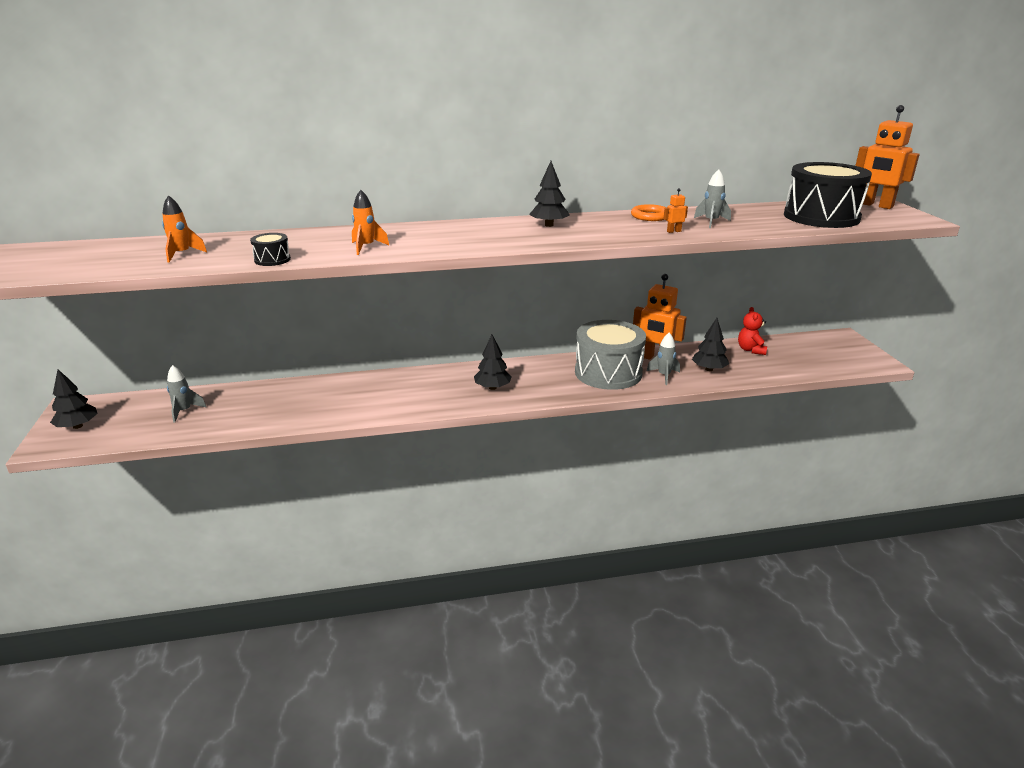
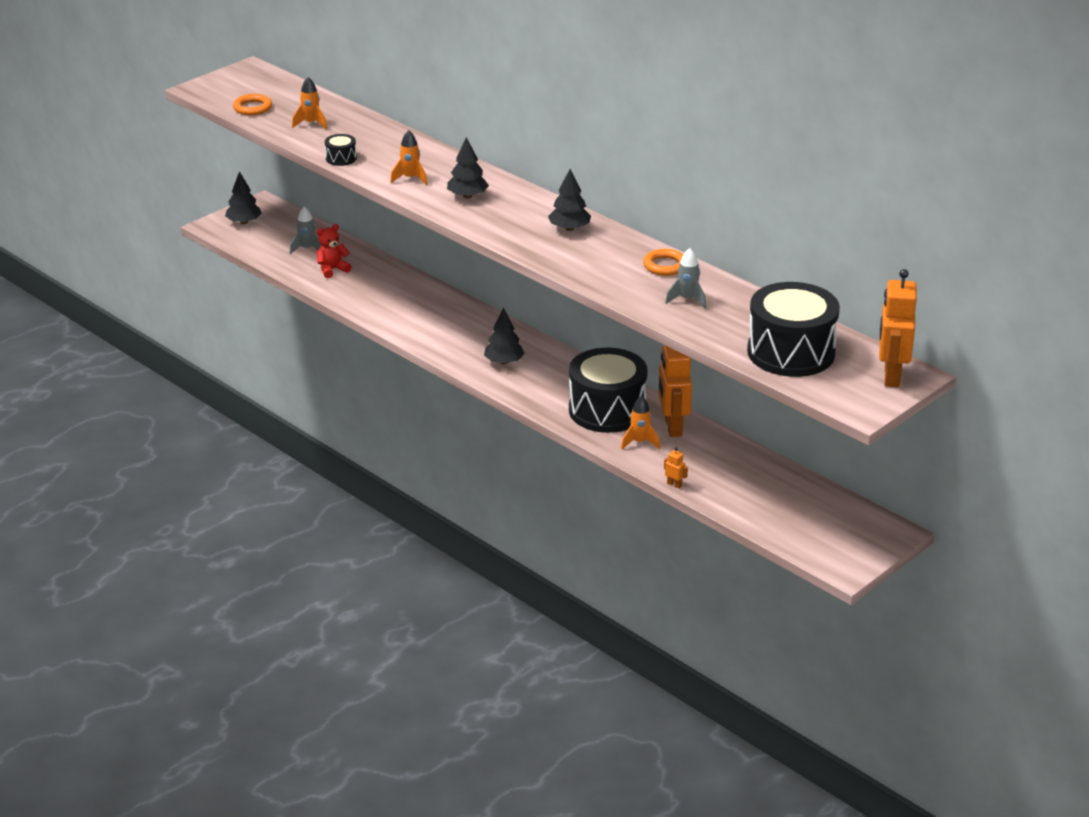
camera: 55 degrees right, 5 degrees up
grey drum [575,320,646,390] -> black drum [569,348,648,433]
grey rocket [647,333,680,385] -> orange rocket [621,396,660,450]
orange robot [663,188,688,233] -> orange robot moved to [664,447,688,489]
black tree [692,318,729,371] -> black tree moved to [447,137,489,198]
red teddy bear [738,307,767,355] -> red teddy bear moved to [317,224,352,278]
none -> orange ring [233,94,272,115]

